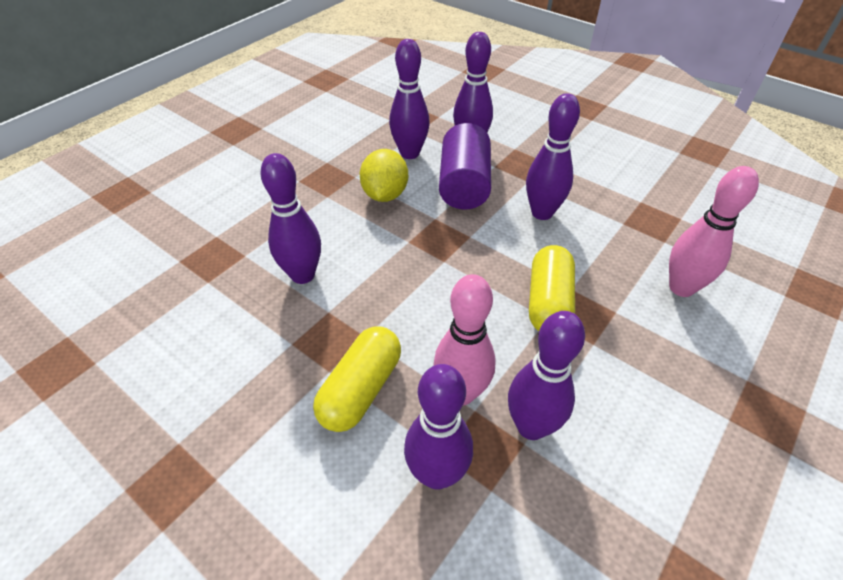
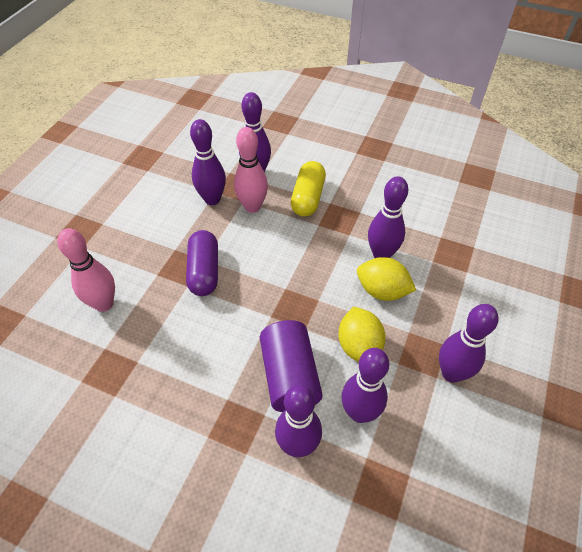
camera: 165 degrees right, 5 degrees up
purple bowling pin [526,93,580,220] -> purple bowling pin moved to [439,304,499,383]
yellow capsule [529,245,575,331] -> purple capsule [186,230,218,296]
none -> yellow lemon [357,257,416,301]

